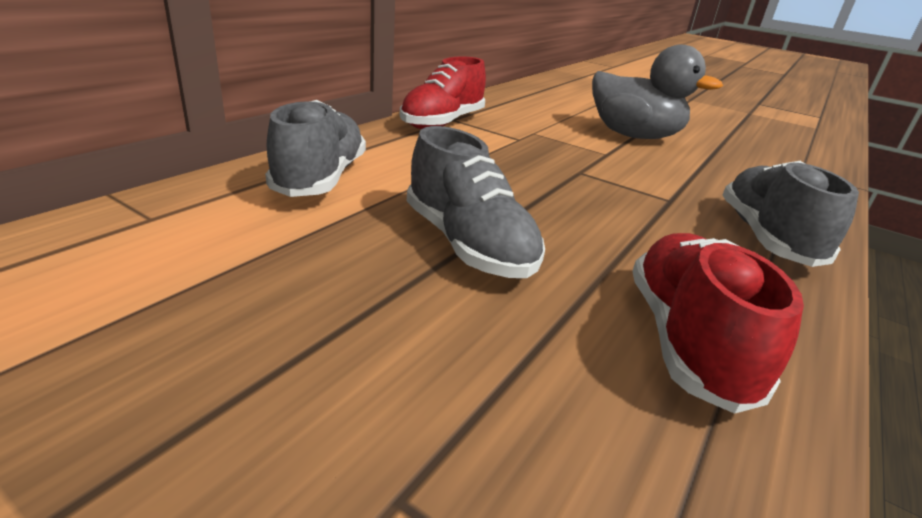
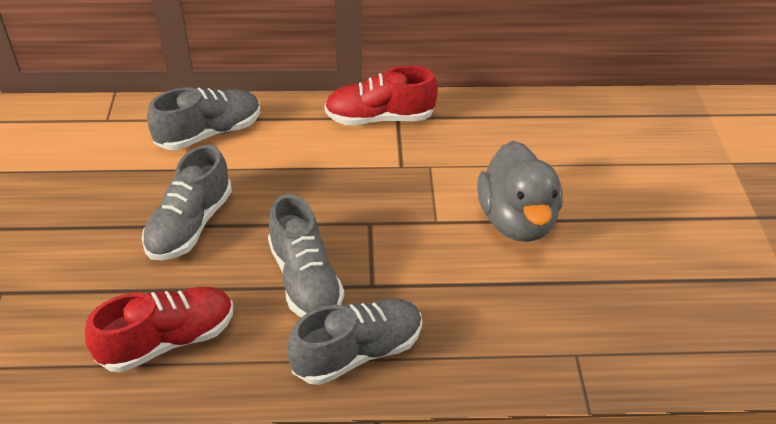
camera: 55 degrees right, 15 degrees up
none -> grey shoe [268,194,344,317]

